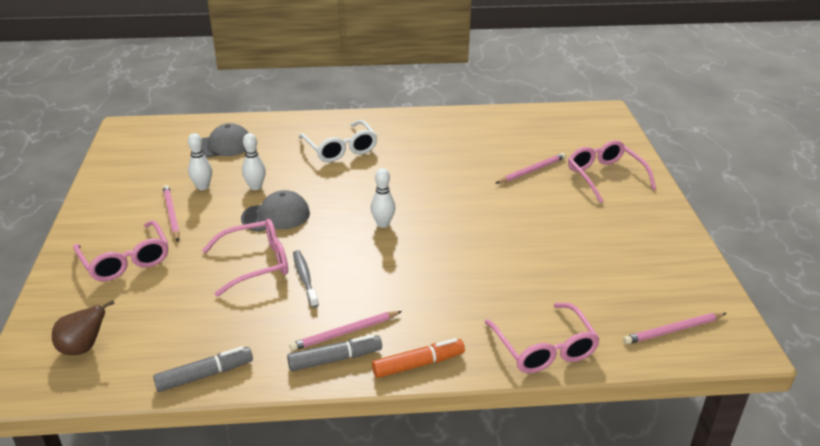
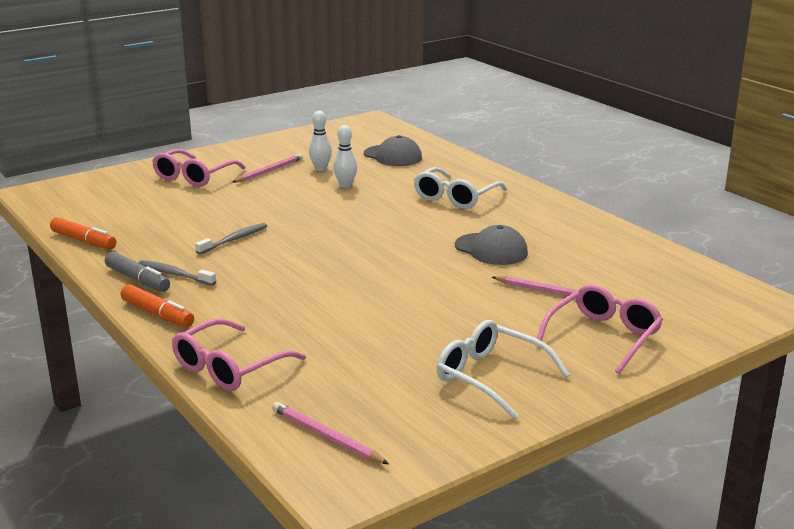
camera: 60 degrees right, 10 degrees down
brown pear [52,300,115,355] -> none
grey marker [153,346,253,392] -> orange marker [50,217,116,249]
pink glasses [202,219,288,296] -> none
grey cap [241,190,310,232] -> grey cap moved to [455,225,528,265]
pink pencil [289,311,402,351] -> grey toothbrush [138,260,216,286]
white bowling pin [371,168,395,228] -> none
none -> white glasses [437,320,570,419]

